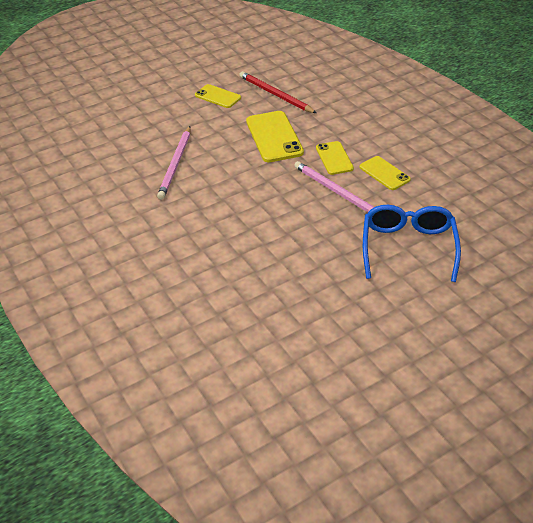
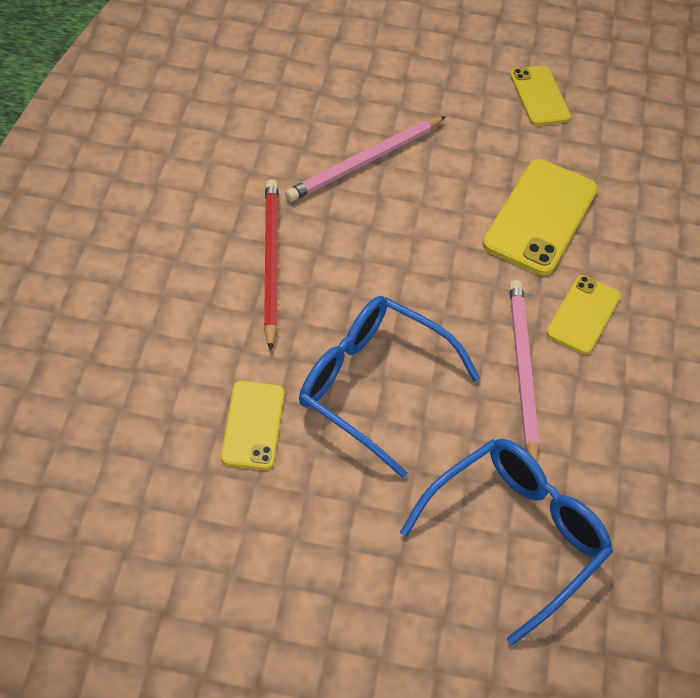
camera: 35 degrees right, 10 degrees up
red pencil [239,71,316,113] -> red pencil moved to [264,179,279,351]
yellow phone [360,156,411,190] -> yellow phone moved to [221,381,285,470]
none -> blue glasses [299,296,480,478]

